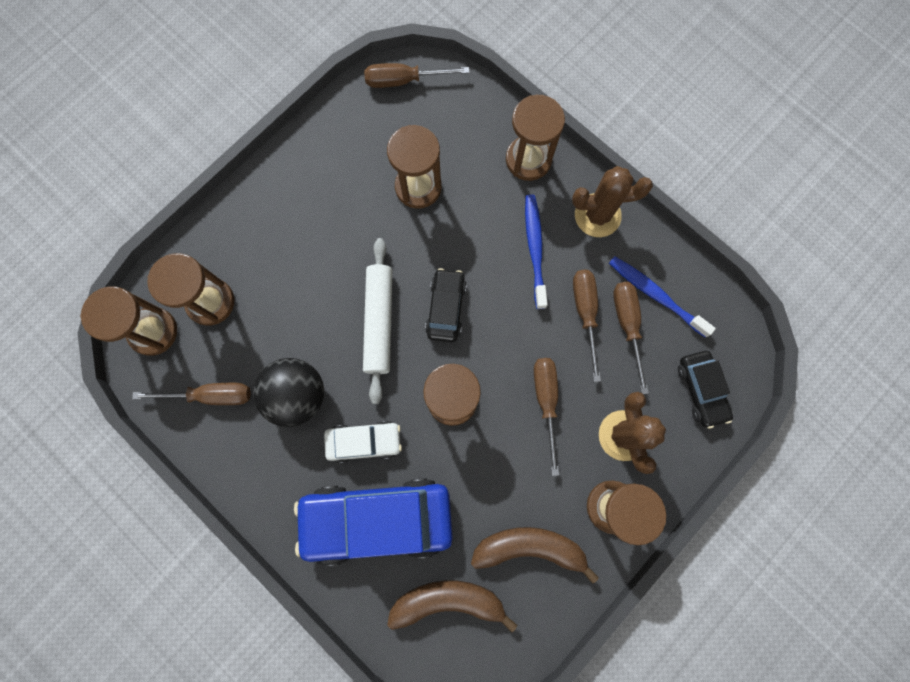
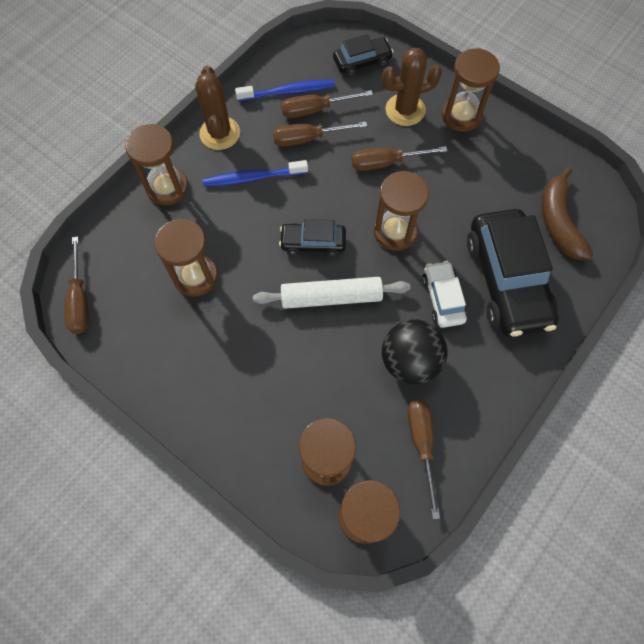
camera: 95 degrees left, 10 degrees down
blue car [294,478,453,566] -> black car [467,209,559,337]
brown banana [471,527,599,584] -> none
blue toothbrush [609,256,716,338] -> blue toothbrush turned 135 degrees counterclockwise [235,79,335,101]

